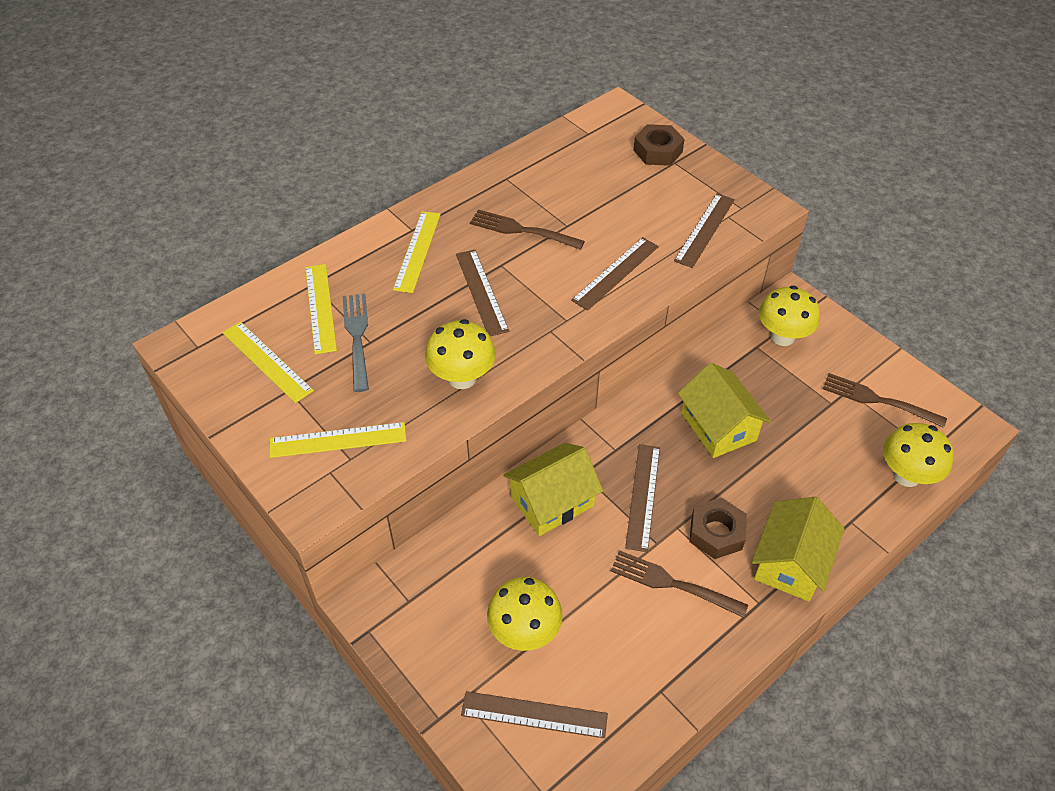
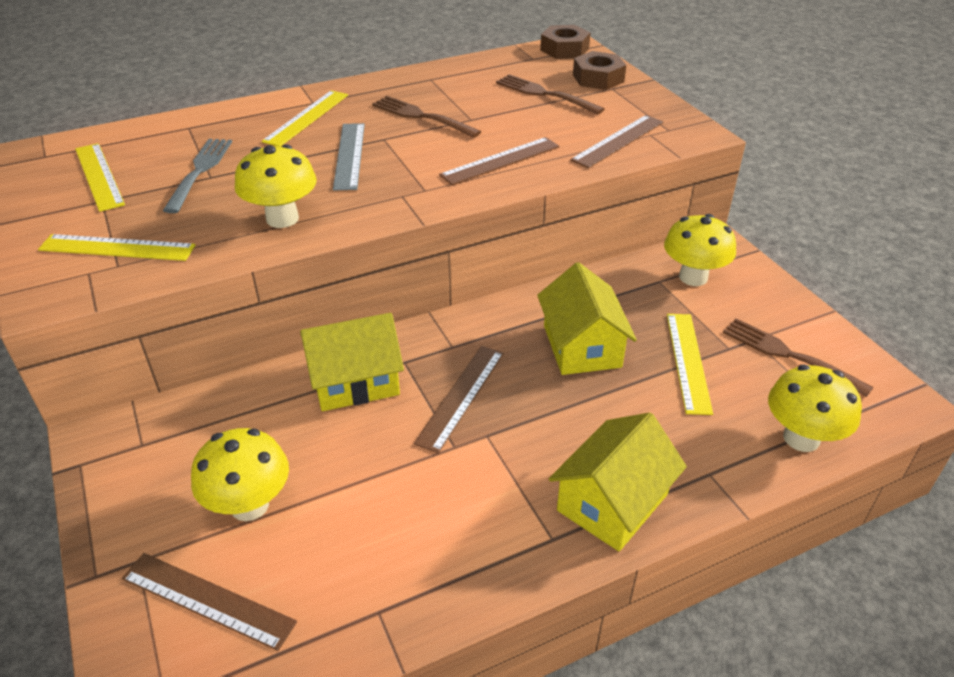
camera: 15 degrees right, 10 degrees down
yellow ruler [305,264,337,354] -> yellow ruler moved to [667,314,713,415]
brown ruler [456,250,509,336] -> grey ruler [333,123,365,190]
brown fork [611,550,748,618] -> brown fork moved to [496,74,605,115]
brown nut [689,498,747,559] -> brown nut moved to [540,25,591,59]

